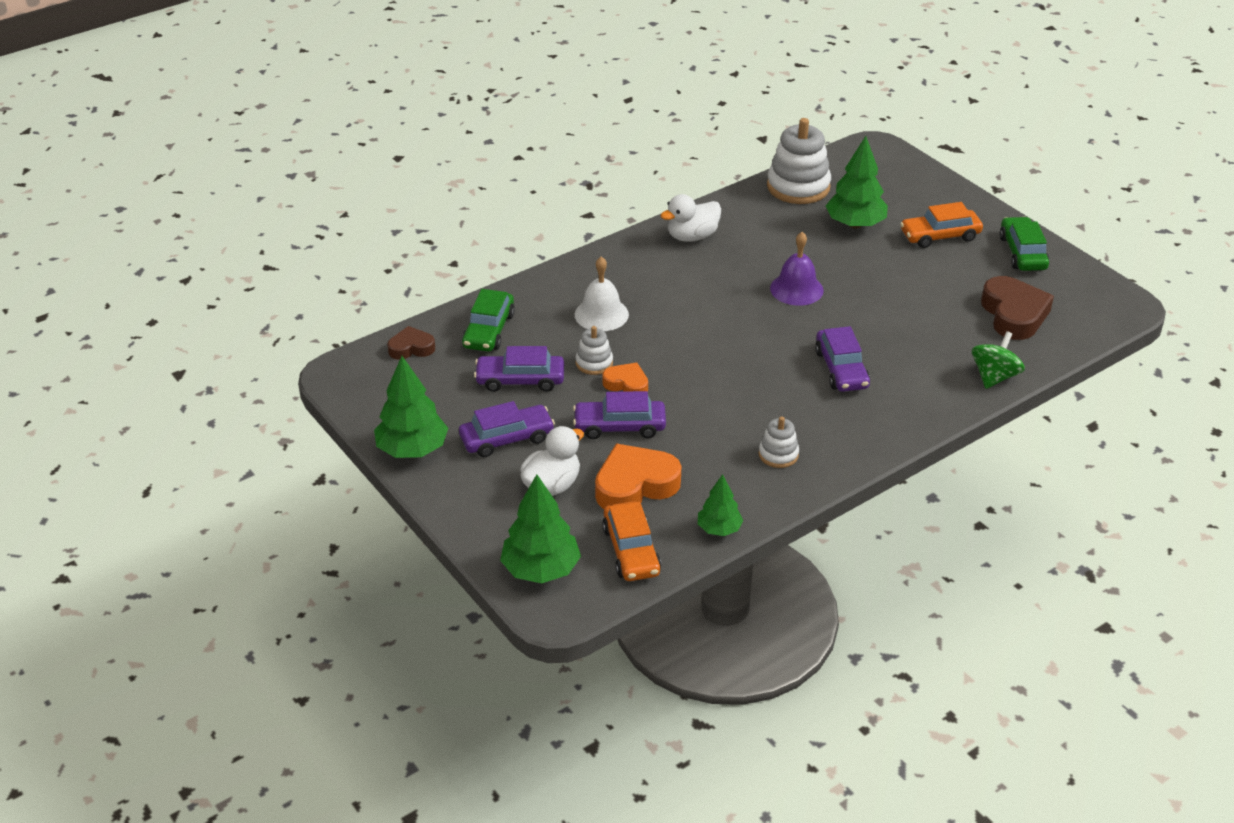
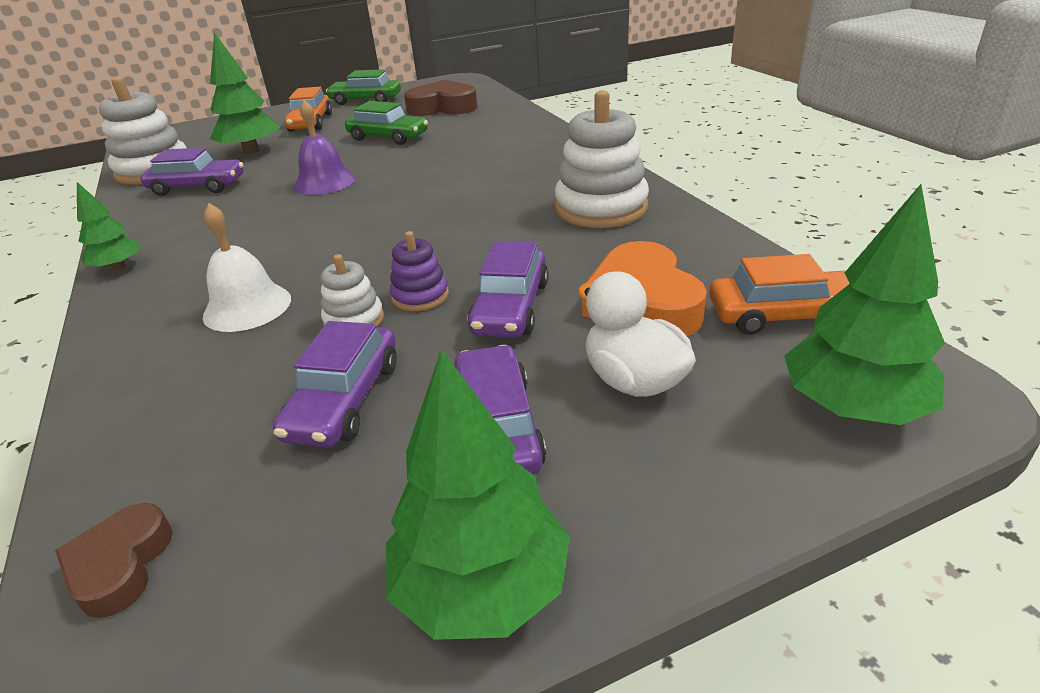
camera: 75 degrees left, 5 degrees down
green car [462,289,515,352] -> green car moved to [345,101,428,145]
orange heart [602,363,648,392] -> purple stacking toy [390,231,449,311]
white duck [660,194,721,242] -> none
green tree [698,474,743,536] -> green tree moved to [77,182,141,271]
white stacking toy [759,417,799,468] -> white stacking toy [555,90,649,228], size x1.94
purple car [815,326,870,392] -> purple car moved to [140,147,243,196]
green spinning top [972,331,1025,389] -> none

